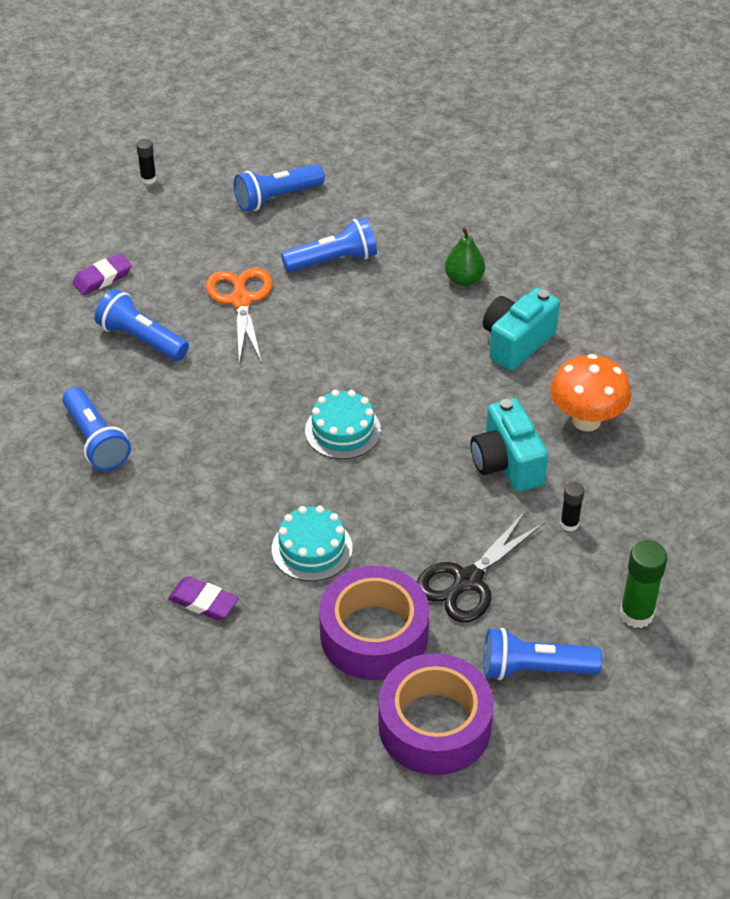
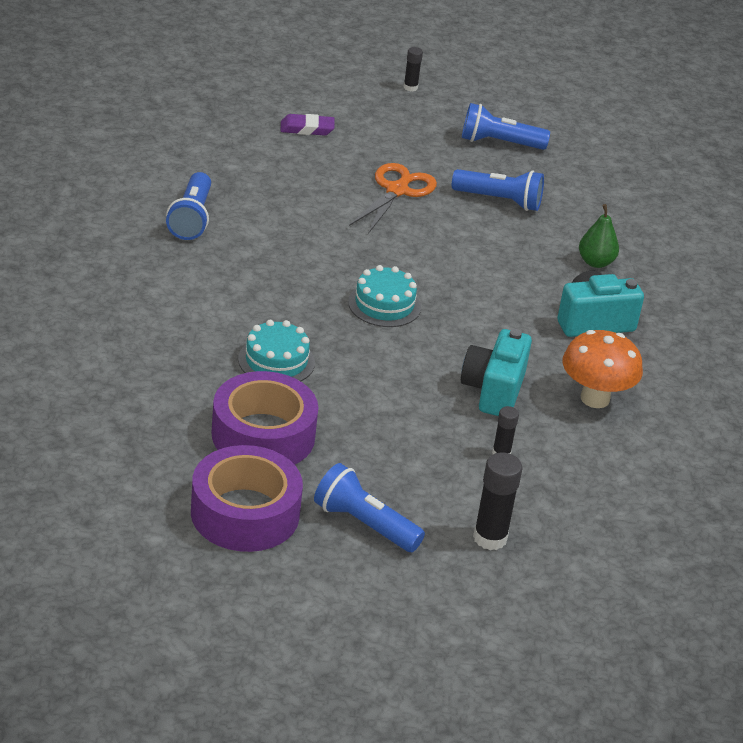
camera: 30 degrees right, 10 degrees down
blue flashlight [95,289,189,361] -> none
purple eraser [168,576,239,621] -> none
black scissors [417,512,545,622] -> none
green glue stick [620,540,667,628] -> black glue stick [473,453,523,550]

